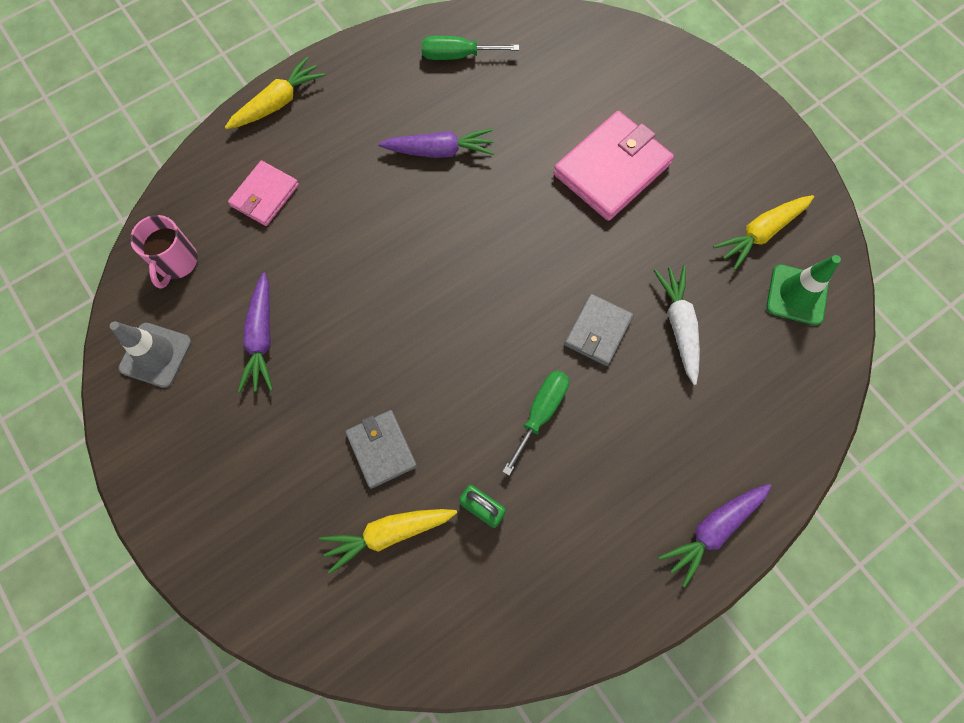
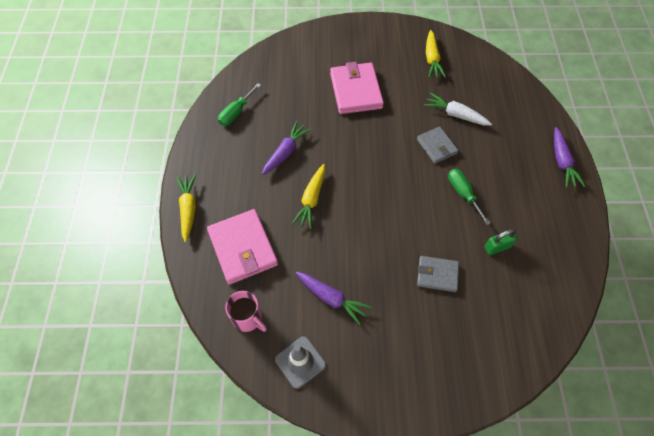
camera: 55 degrees left, 10 degrees down
pink wallet [228,160,299,226] -> pink wallet [207,209,278,285], size x1.70
yellow carrot [319,509,457,574] -> yellow carrot moved to [292,164,325,229]
green traffic cone [766,255,841,325] -> none

